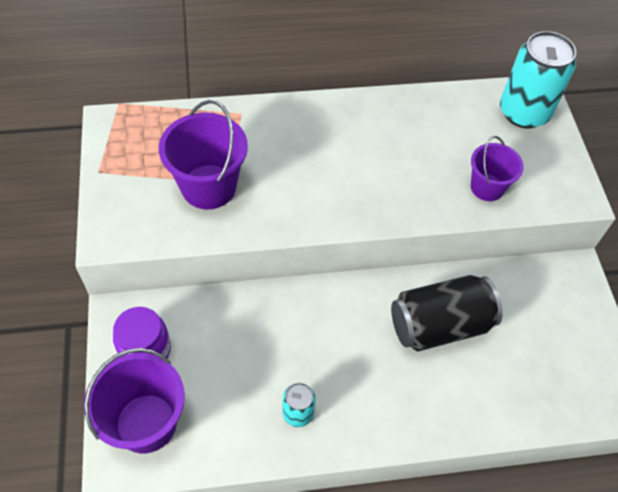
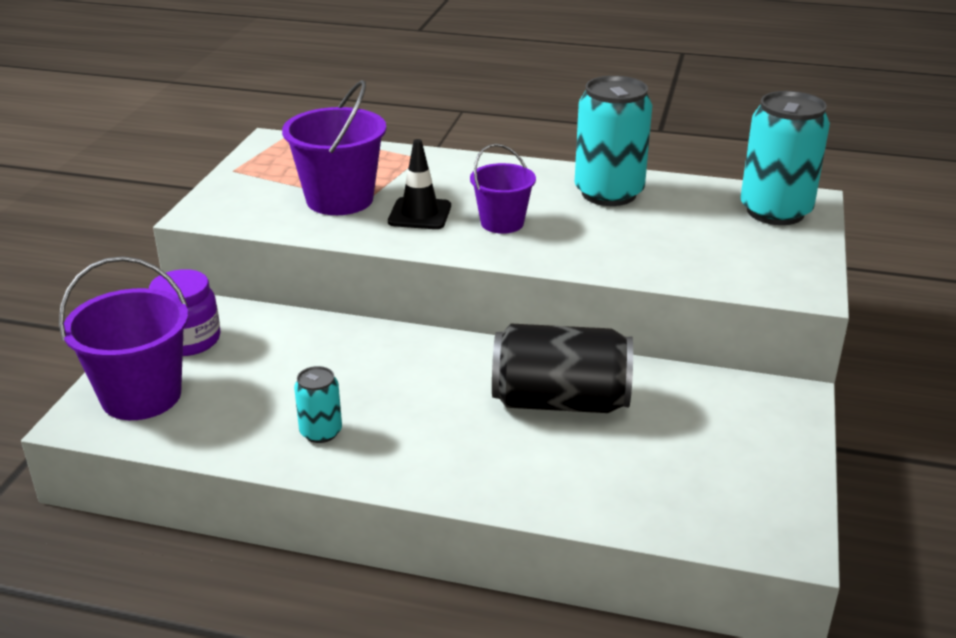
camera: 25 degrees right, 25 degrees down
purple bucket [471,136,524,201] -> purple bucket moved to [470,144,536,234]
none -> black traffic cone [388,139,451,229]
none -> turquoise can [575,76,652,206]

